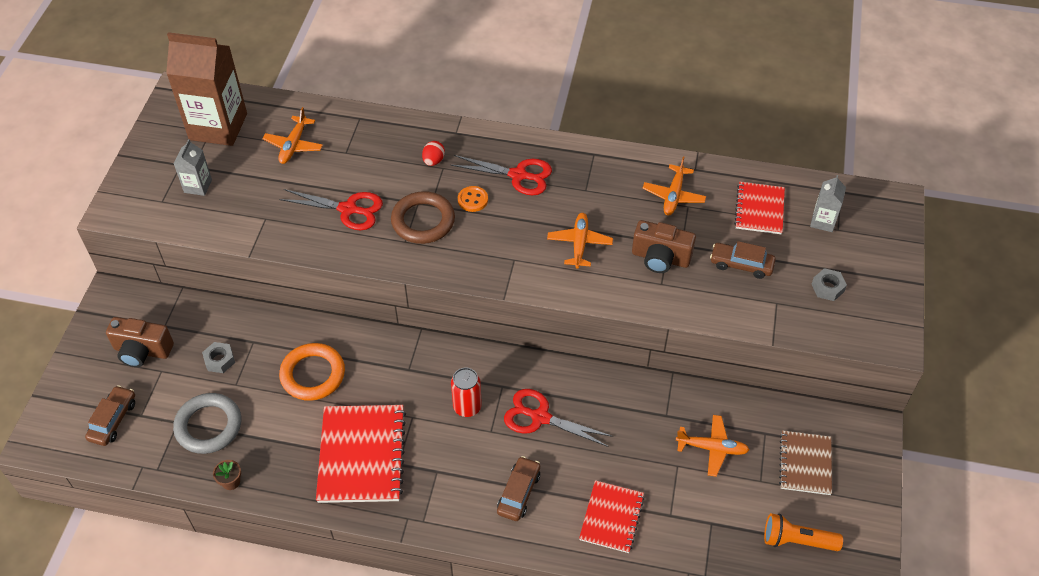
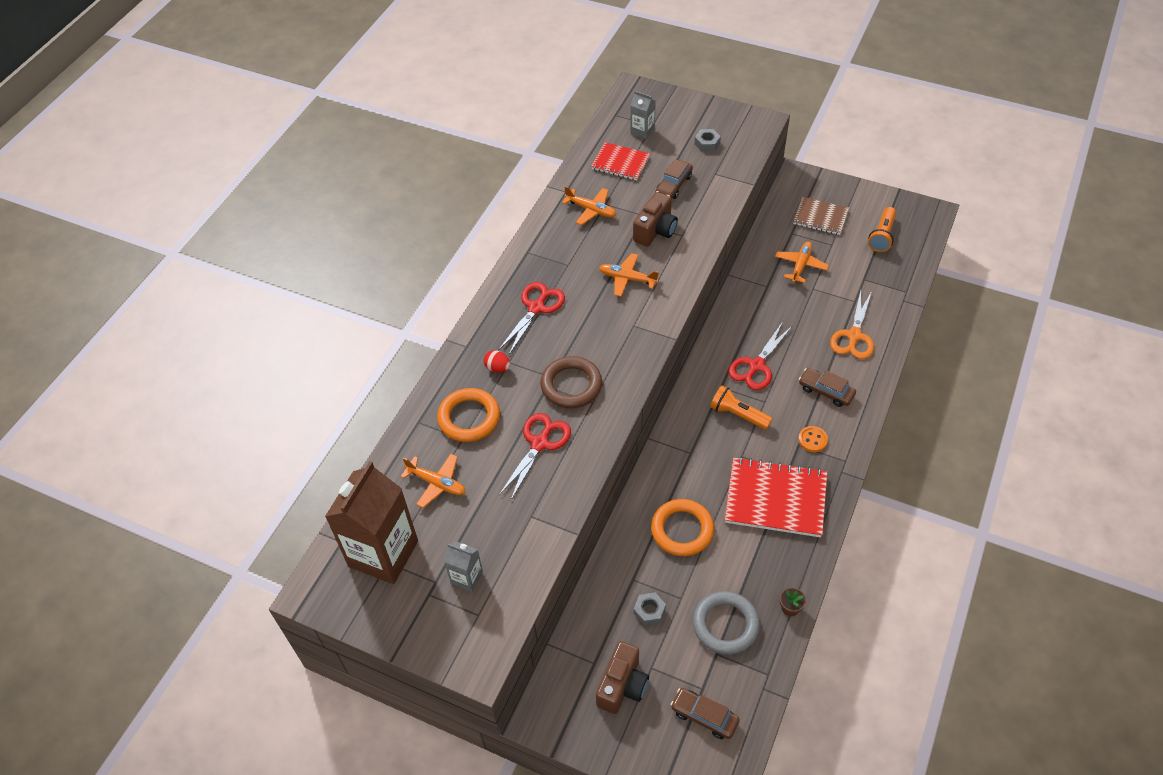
camera: 75 degrees left, 0 degrees up
red can [451,368,482,417] -> orange flashlight [710,385,773,430]
orange button [458,186,488,212] -> orange button moved to [798,426,828,452]
red notebook [579,480,645,553] -> orange scissors [830,291,874,359]
none -> orange ring [437,388,500,442]

